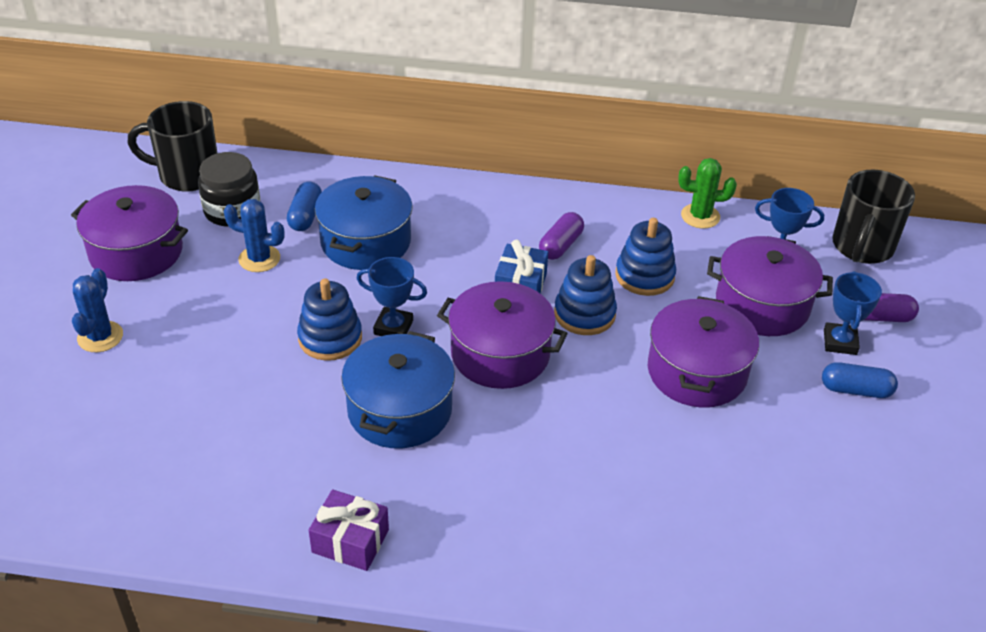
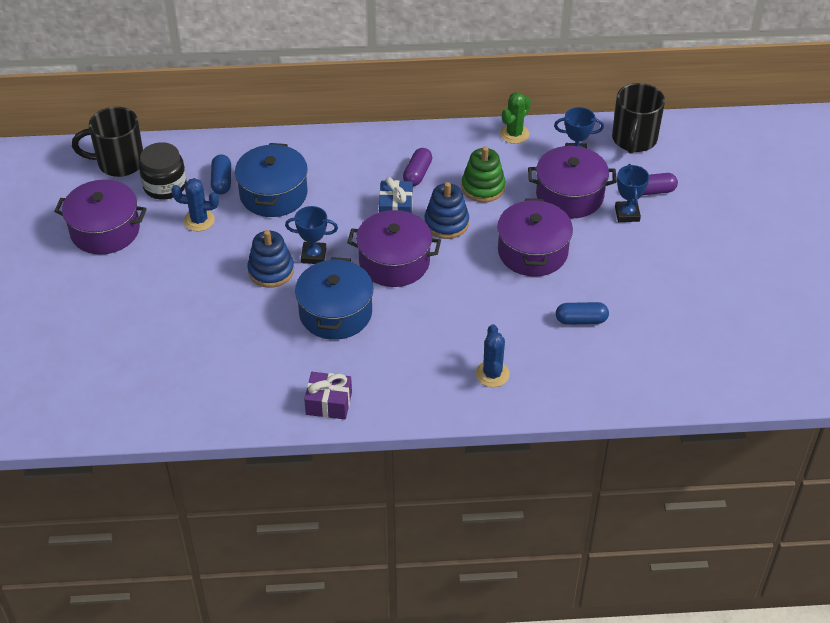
camera: 10 degrees left, 5 degrees up
blue cactus [72,268,123,352] -> blue cactus moved to [476,324,510,387]
blue stacking toy [615,218,676,296] -> green stacking toy [462,146,506,202]
green cactus [678,158,737,229] -> green cactus turned 45 degrees counterclockwise [500,92,531,144]
blue capsule [822,362,898,398] -> blue capsule moved to [556,302,609,325]

